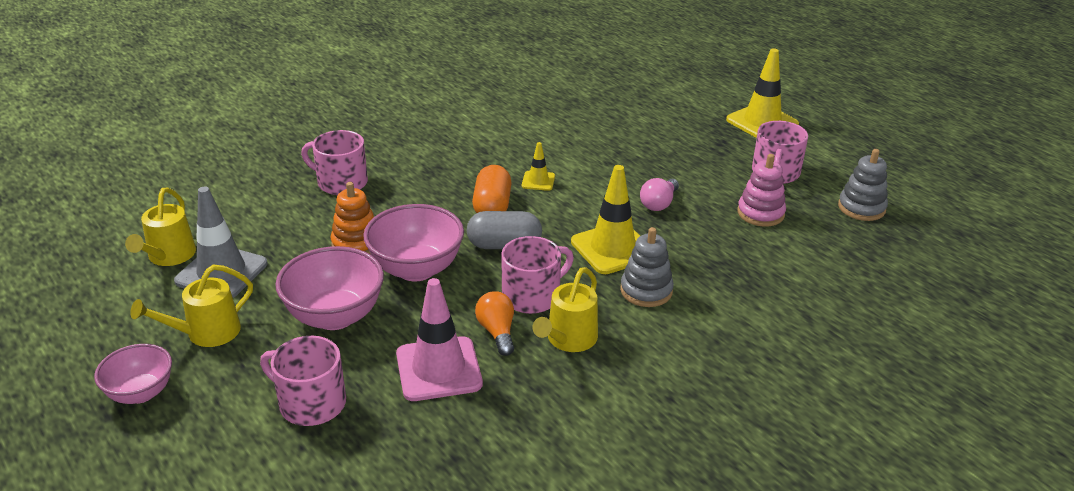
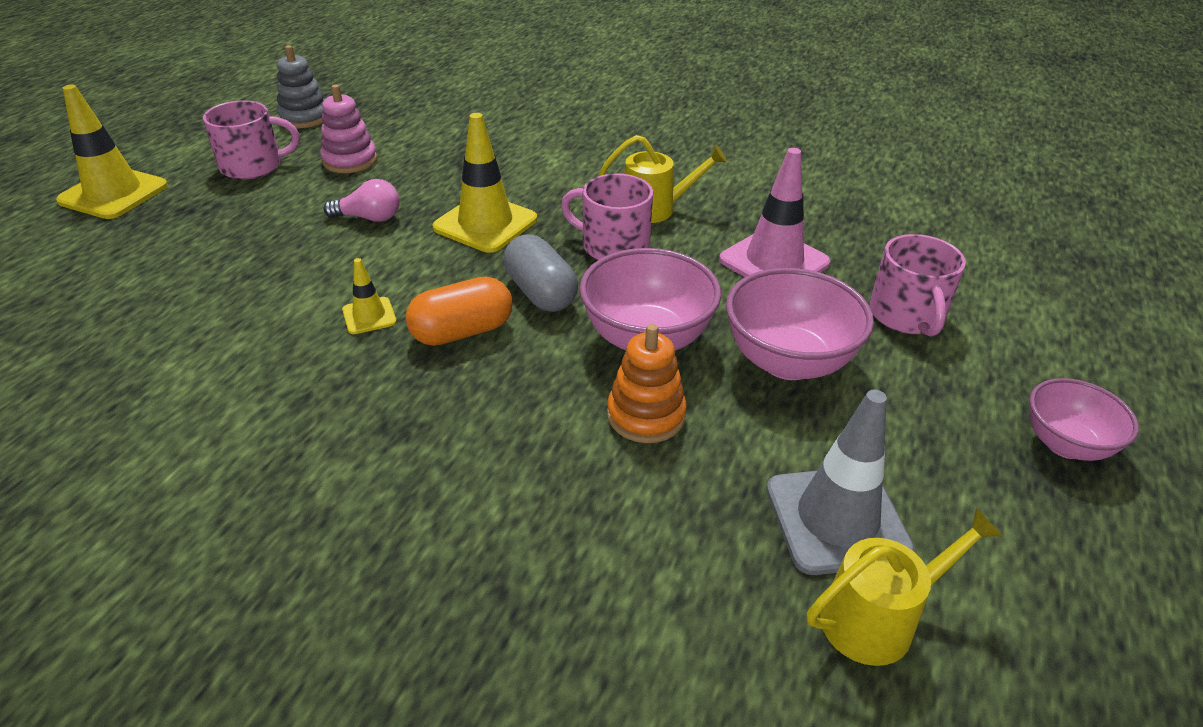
camera: 120 degrees left, 5 degrees up
yellow watering can [130,264,253,347] -> none
pink mug [301,130,368,195] -> none
orange light bulb [475,291,514,356] -> none
grey stacking toy [620,227,674,307] -> none

